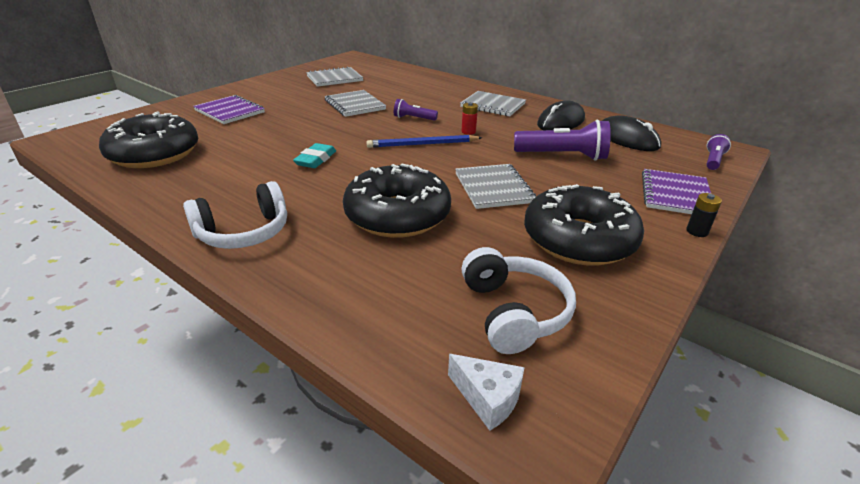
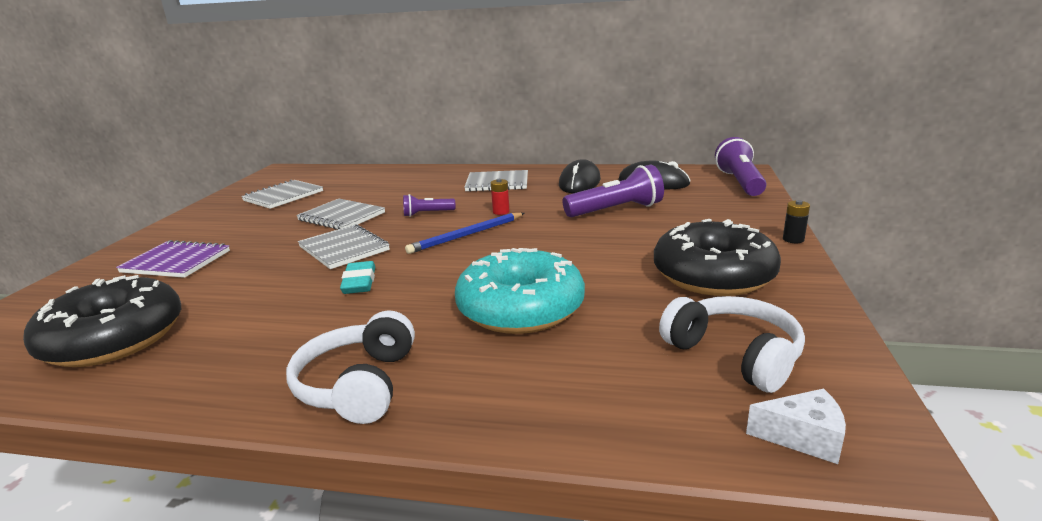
camera: 25 degrees left, 10 degrees down
white headphones [183,181,287,249] -> white headphones turned 150 degrees clockwise [286,310,415,424]
black donut [343,163,451,238] -> turquoise donut [455,248,585,334]
grey notebook [455,164,536,209] -> grey notebook moved to [298,224,390,269]
purple notebook [642,169,711,214] -> none
purple flashlight [706,134,731,170] -> purple flashlight [715,137,767,196], size x1.83

